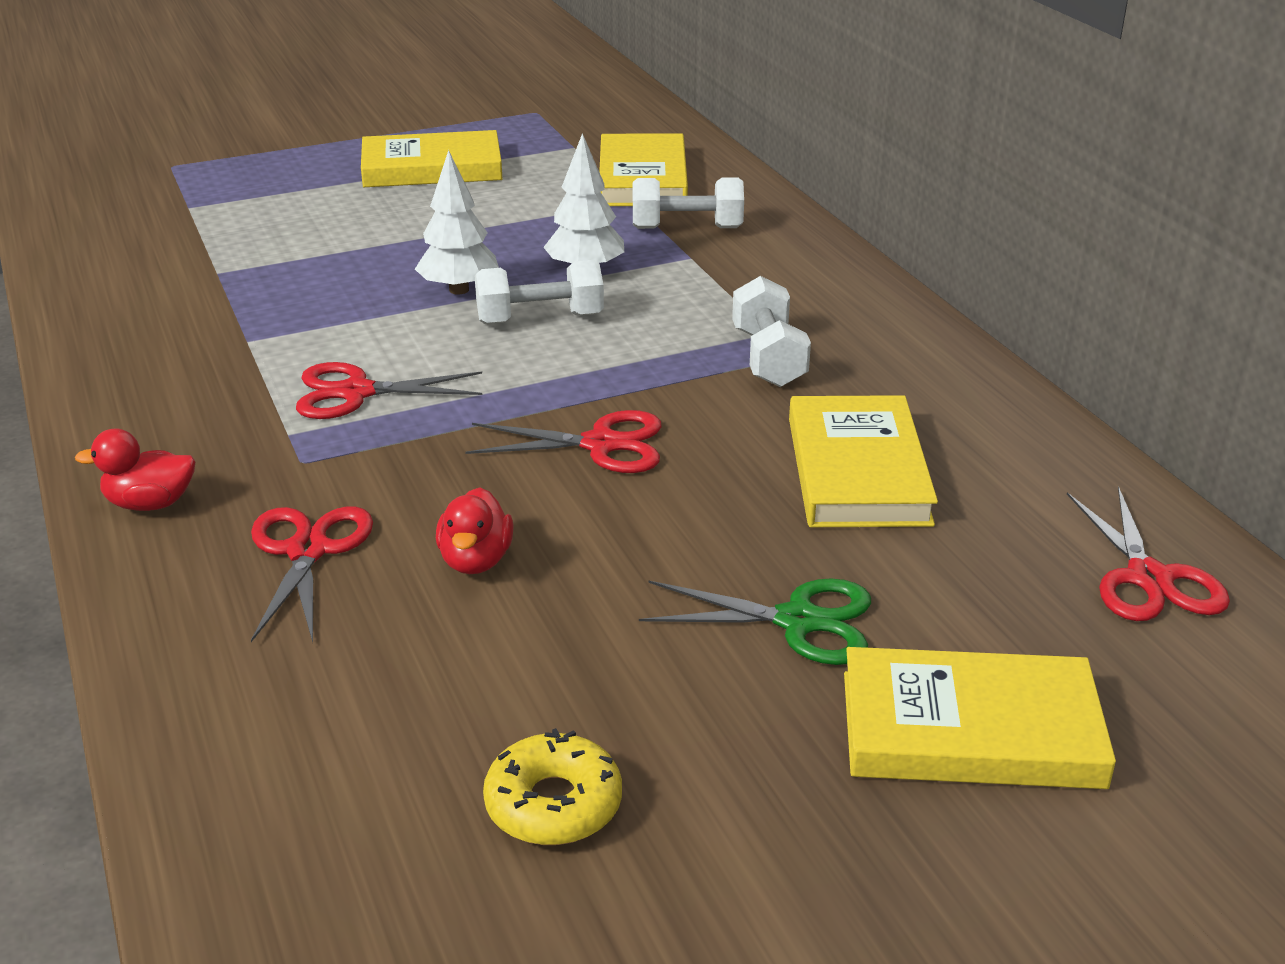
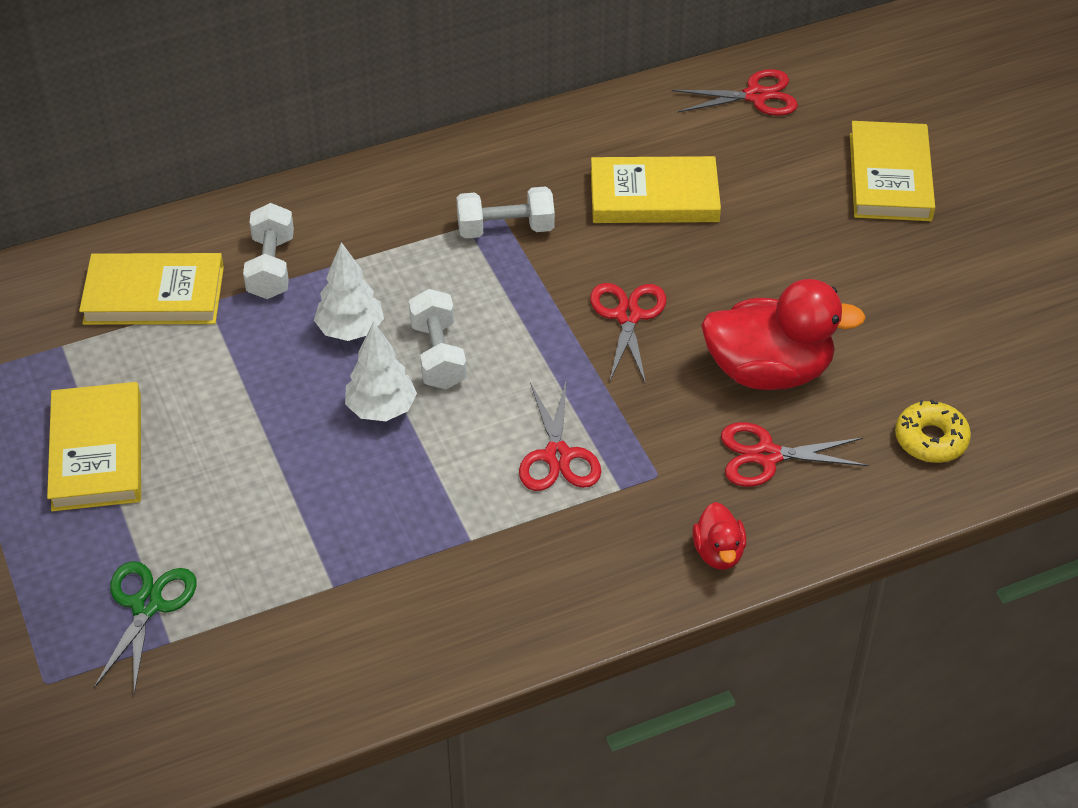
camera: 90 degrees left, 15 degrees up
red duck [436,487,514,574] -> red duck [701,279,866,390], size x2.07
yellow donut [483,728,622,845] -> yellow donut moved to [895,400,971,463]
green scissors [639,578,871,665] -> green scissors moved to [94,561,197,694]

